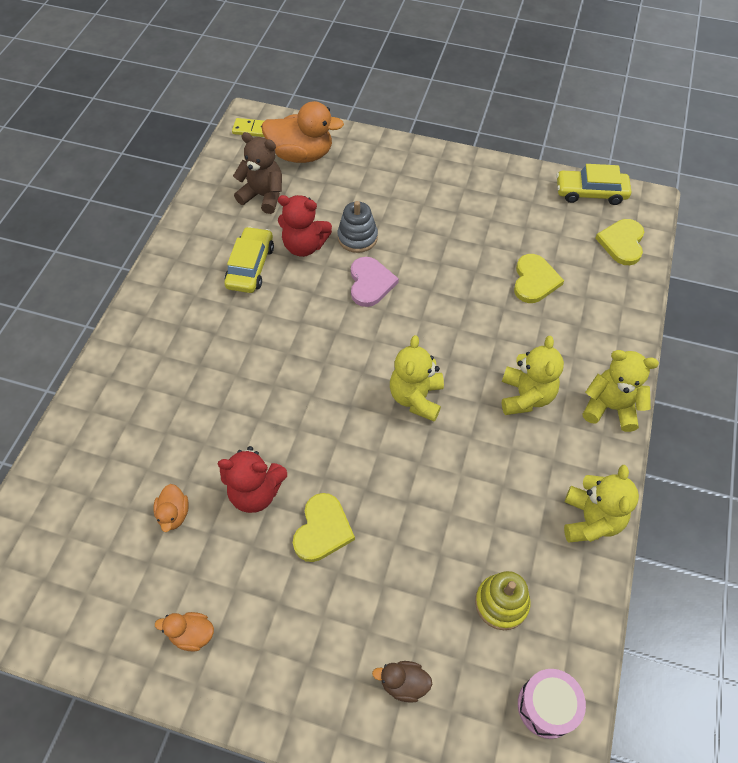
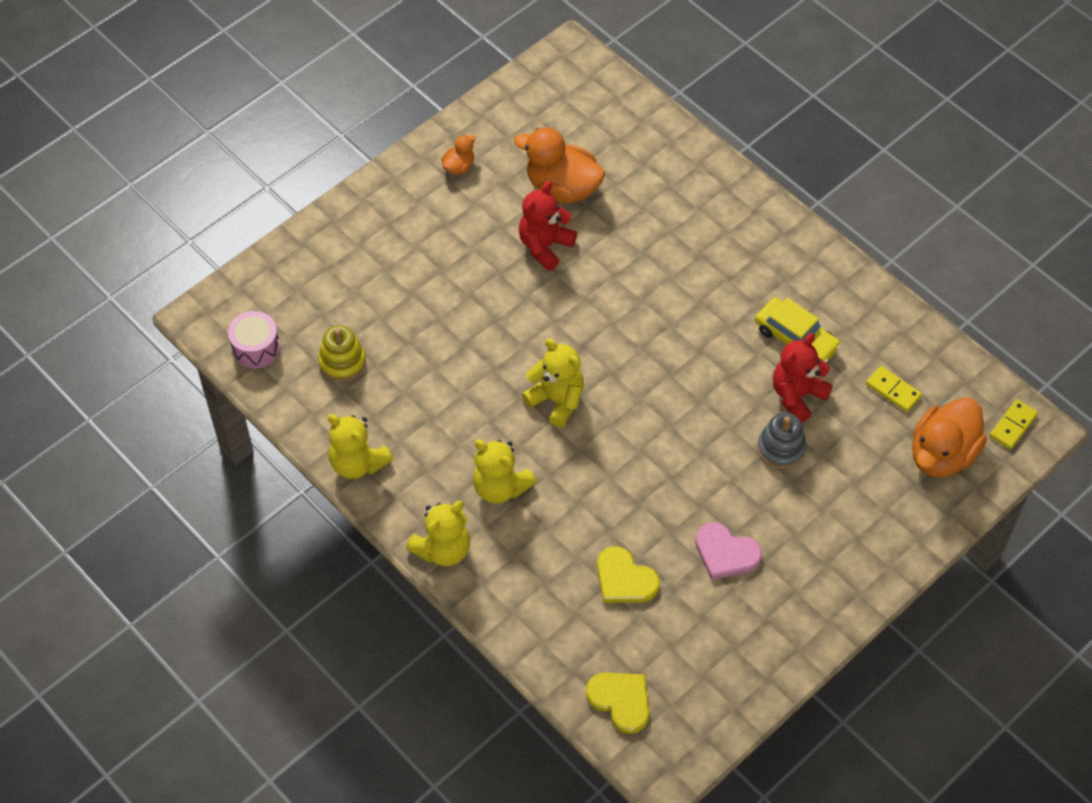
camera: 120 degrees right, 0 degrees up
orange duck [153,484,189,532] -> orange duck [514,127,605,203], size x2.07
brown teddy bear [233,132,282,214] -> yellow domino [866,366,922,412]
yellow heart [293,493,355,562] -> none
pink heart [351,257,399,307] -> pink heart moved to [695,522,762,580]
brown duck [372,661,432,703] -> none
yellow car [556,164,631,205] -> none

